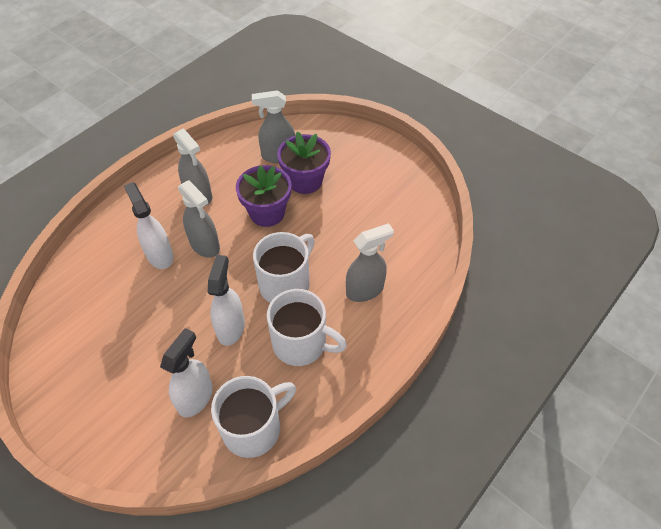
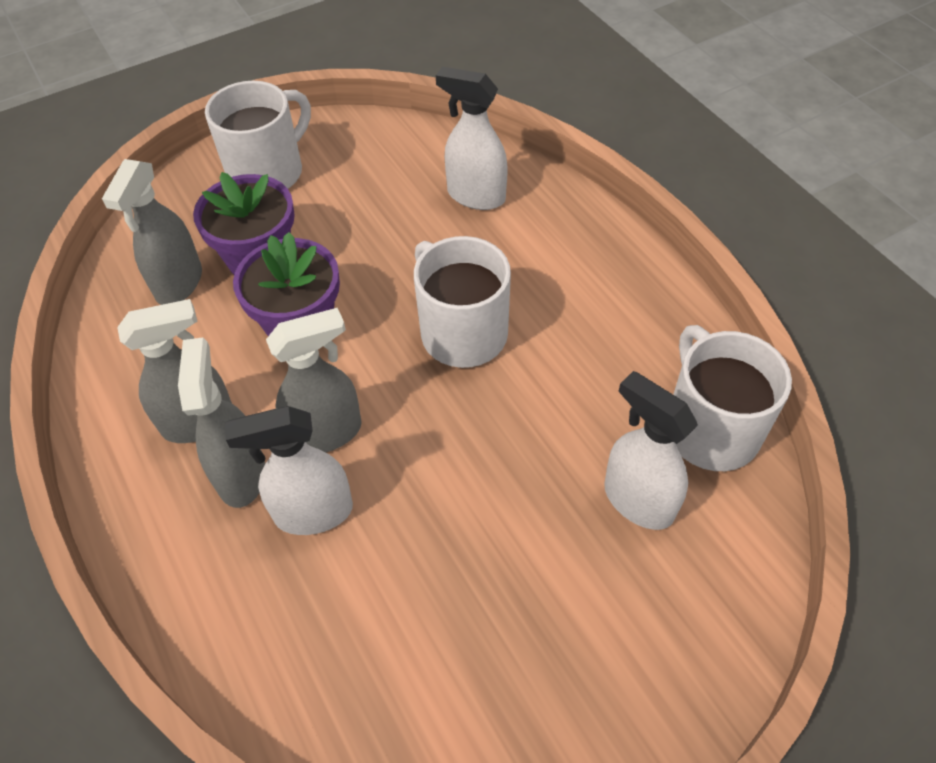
camera: 70 degrees left, 0 degrees up
white spray bottle [208,255,245,346] -> white spray bottle moved to [436,67,508,210]
white mug [267,289,347,366] -> white mug moved to [205,81,311,188]
grey spray bottle [346,223,394,302] -> grey spray bottle moved to [178,338,265,508]

